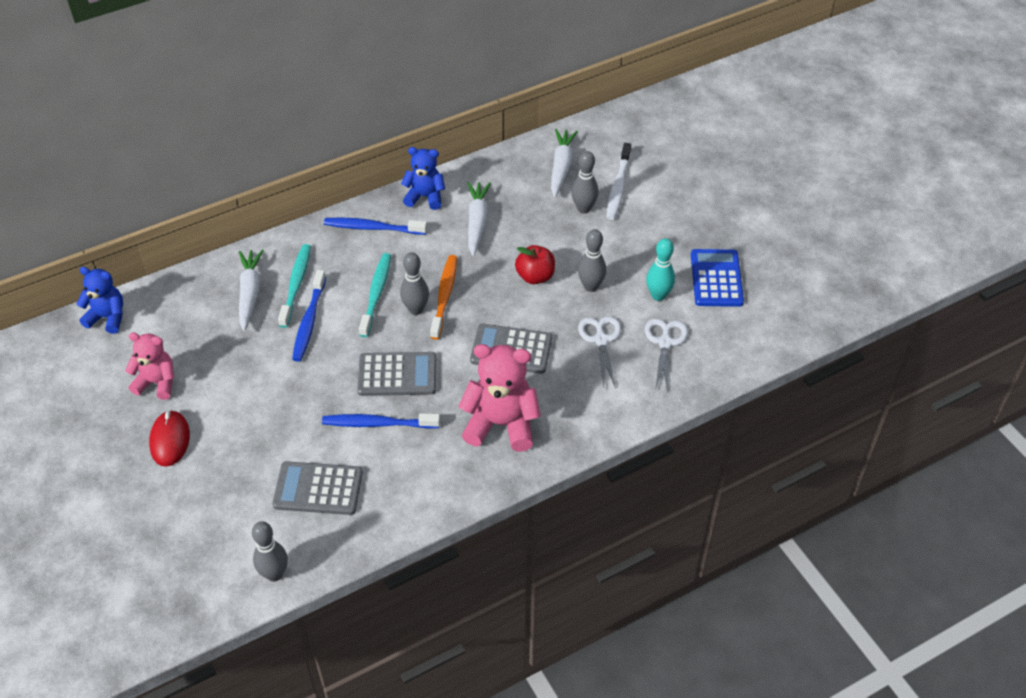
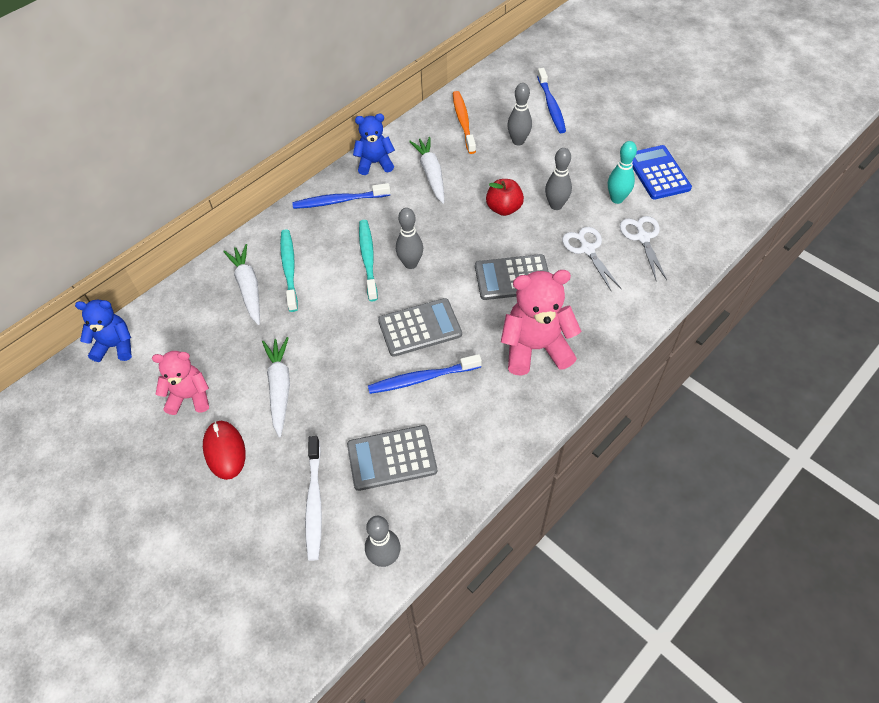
camera: 15 degrees left, 5 degrees up
blue toothbrush [292,270,326,362] -> blue toothbrush moved to [537,68,566,133]
orange toothbrush [430,255,457,340] -> orange toothbrush moved to [453,91,476,154]
white carrot [551,129,578,198] -> white carrot moved to [262,337,290,437]
white toothbrush [606,143,631,220] -> white toothbrush moved to [305,436,322,561]

